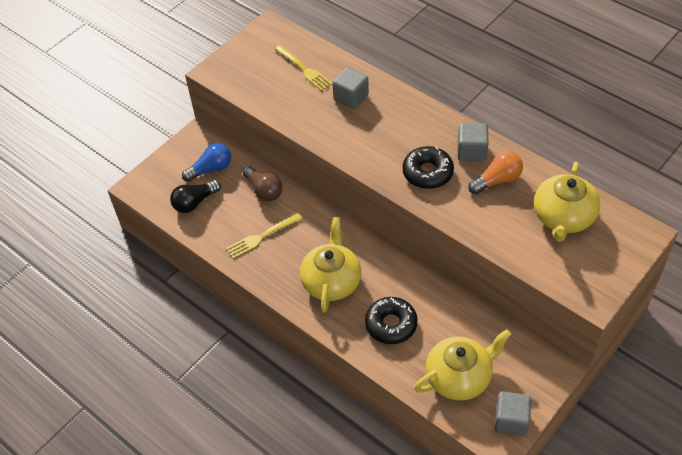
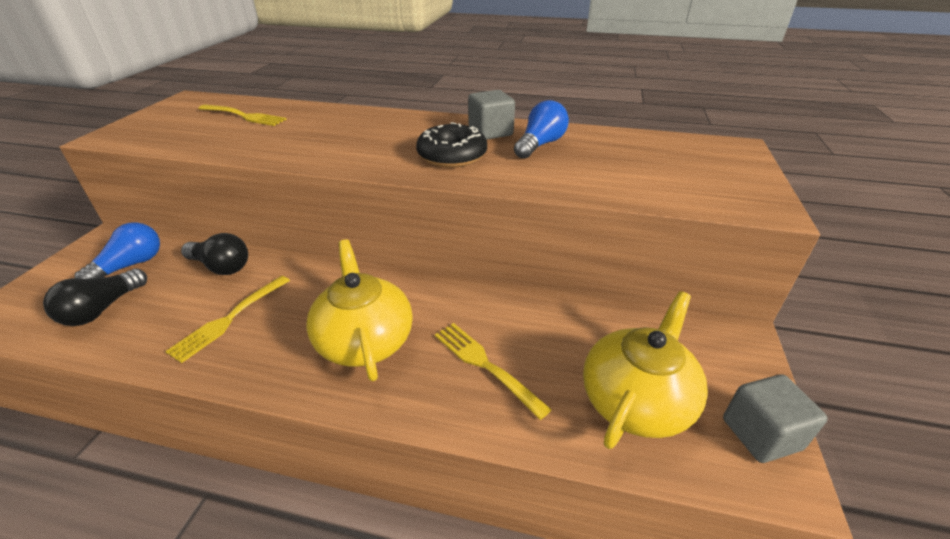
camera: 30 degrees left, 15 degrees down
brown light bulb [243,166,282,201] -> black light bulb [181,233,248,275]
grey cube [332,67,369,109] -> none
black donut [365,297,418,344] -> yellow fork [435,323,552,420]
orange light bulb [468,151,523,194] -> blue light bulb [514,100,569,159]
yellow teapot [534,162,600,242] -> none

